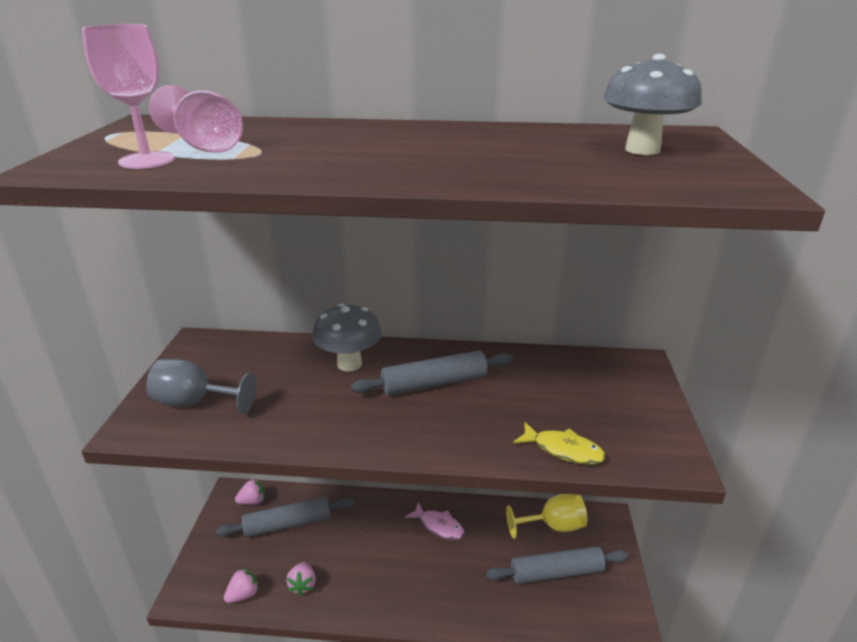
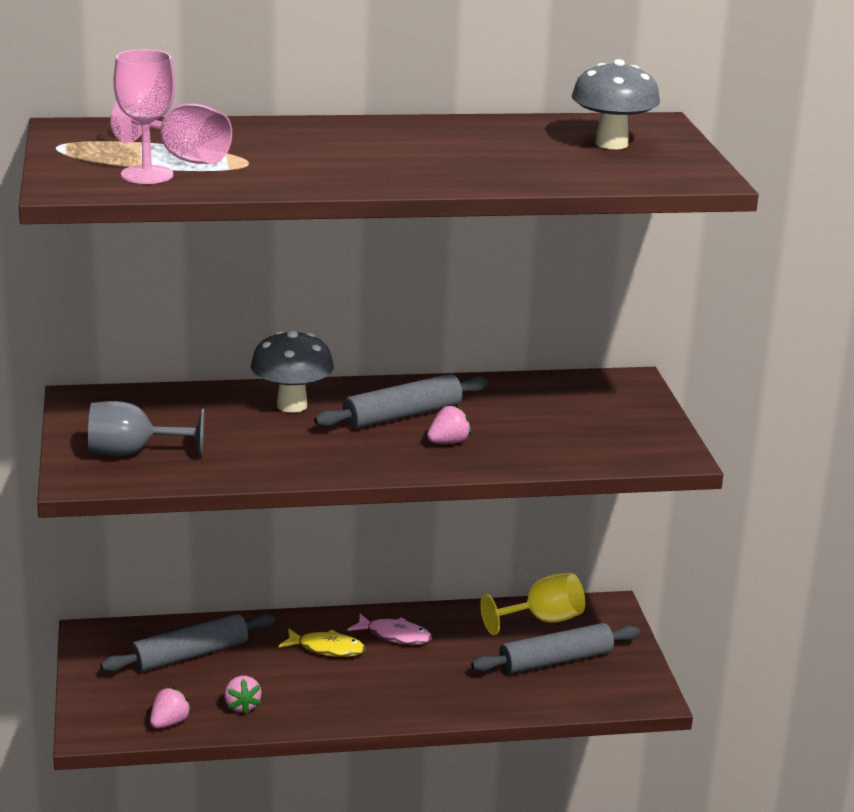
camera: 15 degrees left, 5 degrees down
pink strawberry [235,478,265,505] -> pink strawberry moved to [427,405,472,444]
yellow fish [514,422,606,465] -> yellow fish moved to [279,628,365,657]

